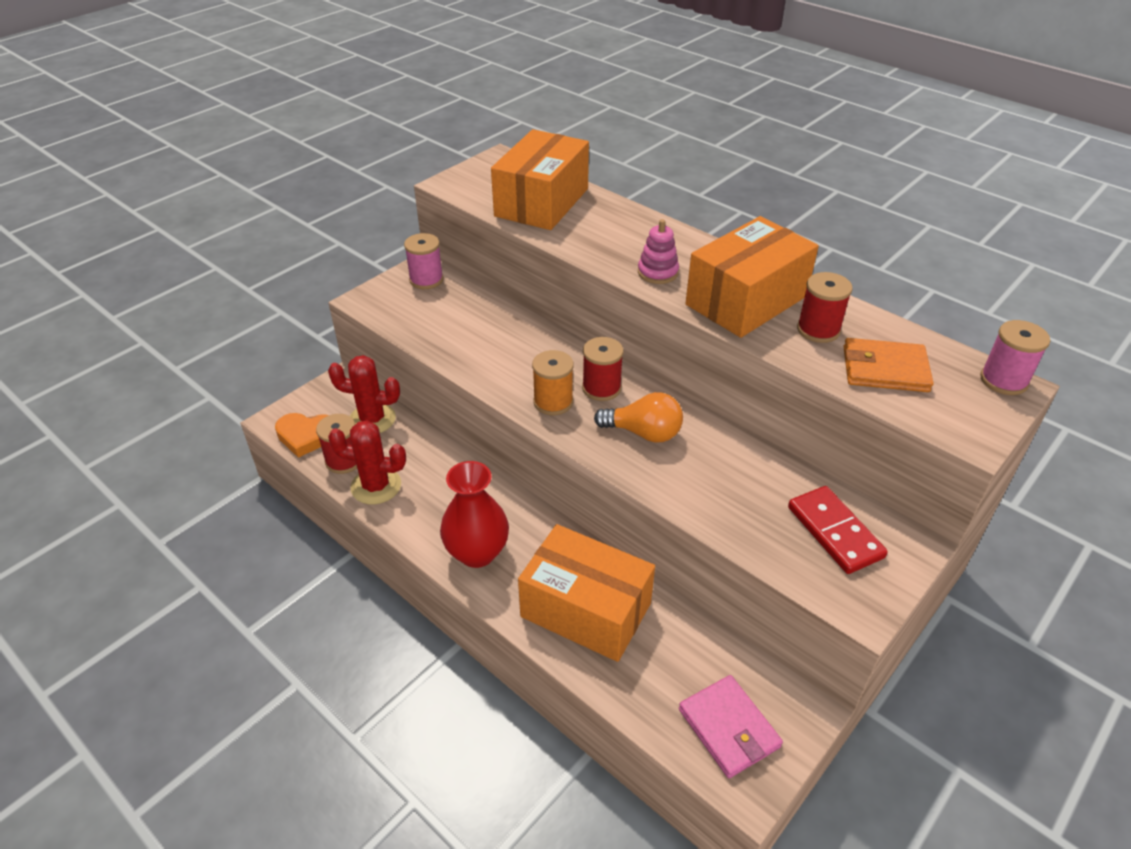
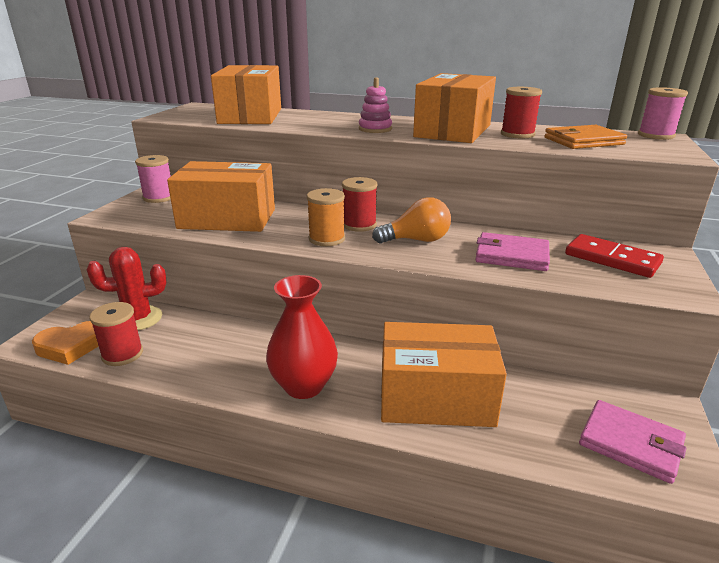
camera: 25 degrees left, 15 degrees down
red cactus [328,421,406,505] -> none
none -> orange box [167,161,275,232]
none -> pink wallet [475,232,550,271]

